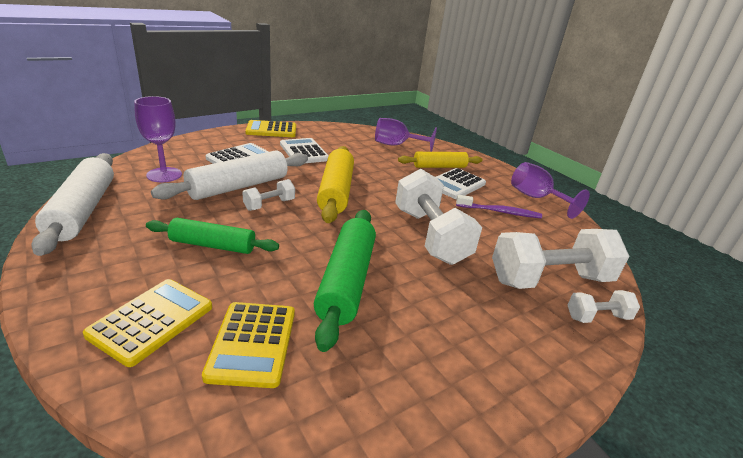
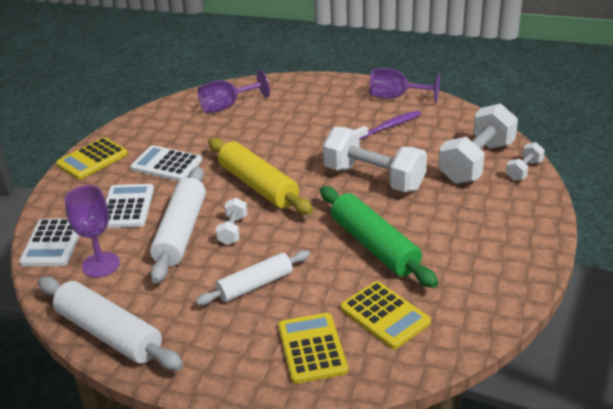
camera: 35 degrees left, 5 degrees up
green rolling pin [146,218,279,254] -> white rolling pin [195,250,310,305]
yellow rolling pin [398,152,482,168] -> none
white calculator [436,168,486,199] -> white calculator moved to [19,218,80,266]

